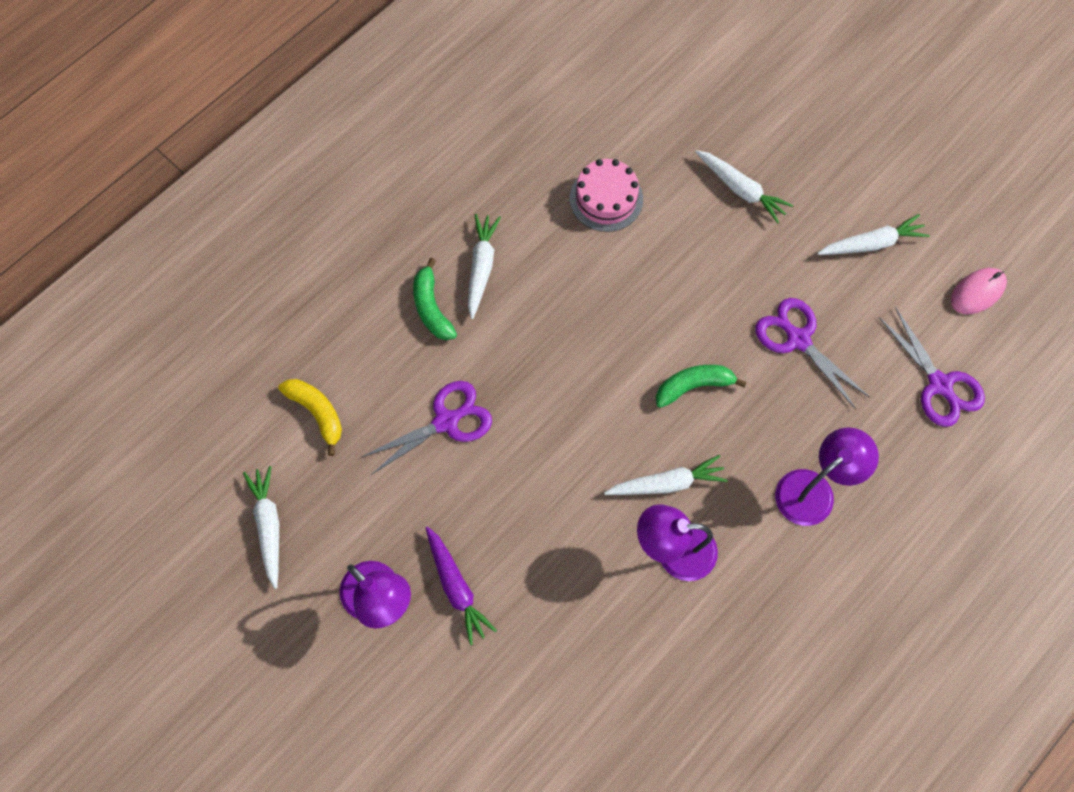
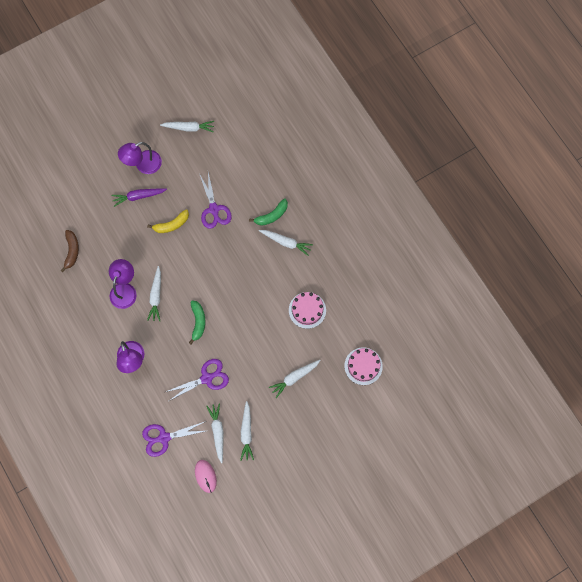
camera: 105 degrees right, 5 degrees up
yellow banana [278,379,342,456] -> yellow banana moved to [147,209,189,233]
green banana [413,258,457,340] -> green banana turned 150 degrees clockwise [249,199,288,226]
none -> brown banana [60,230,79,272]
none -> white carrot [207,403,224,463]
none -> pink cake [344,347,383,385]

